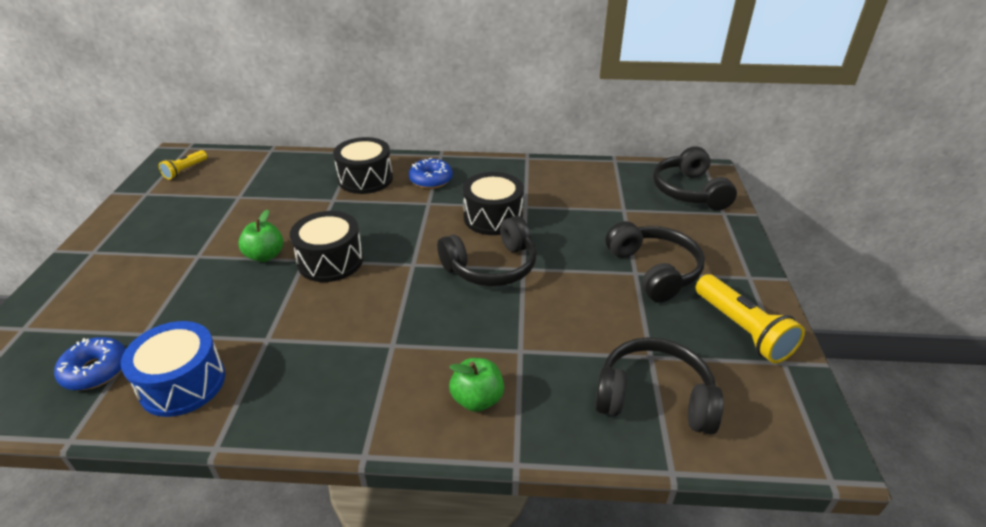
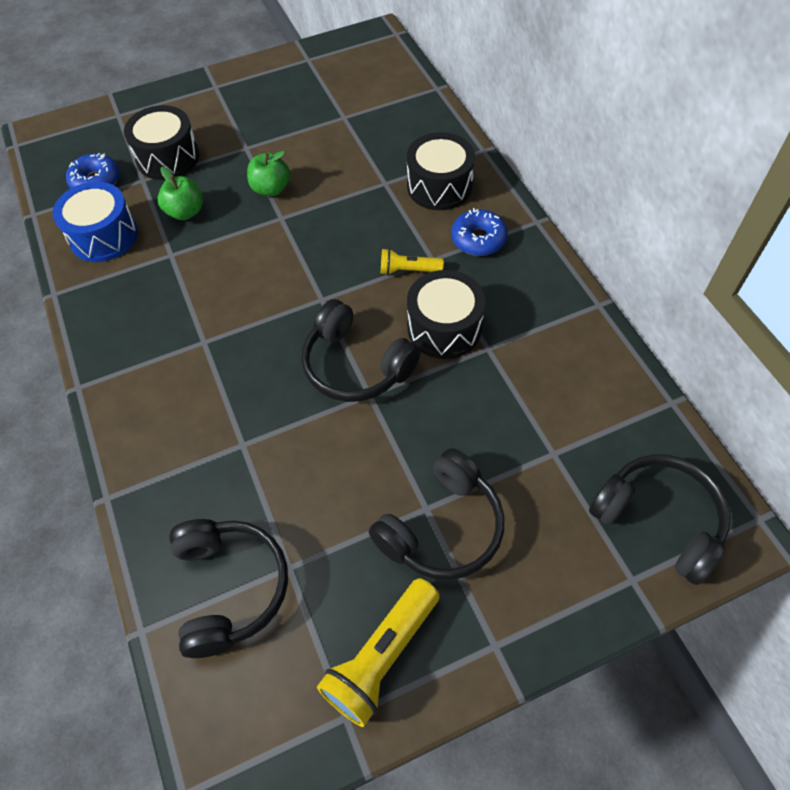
camera: 65 degrees right, 20 degrees up
yellow flashlight [159,150,207,179] -> yellow flashlight moved to [381,248,444,275]
black drum [290,211,363,282] -> black drum moved to [124,105,200,180]
green apple [449,358,504,412] -> green apple moved to [158,167,203,220]
black headphones [653,146,737,210] -> black headphones turned 75 degrees clockwise [589,454,730,585]

